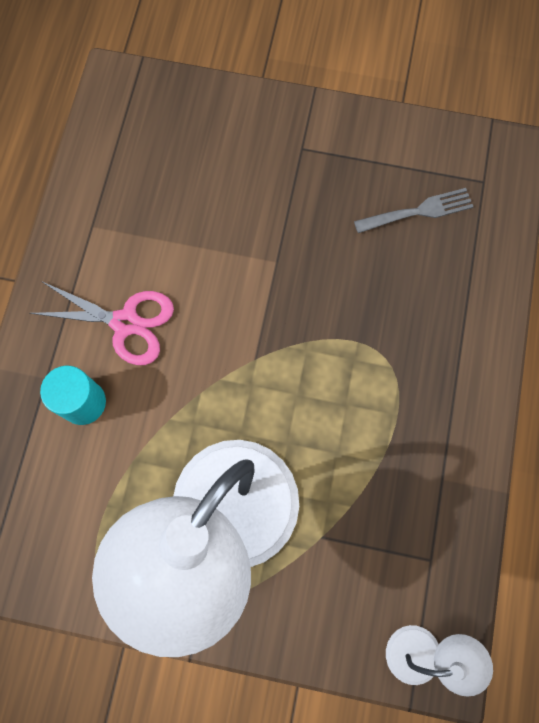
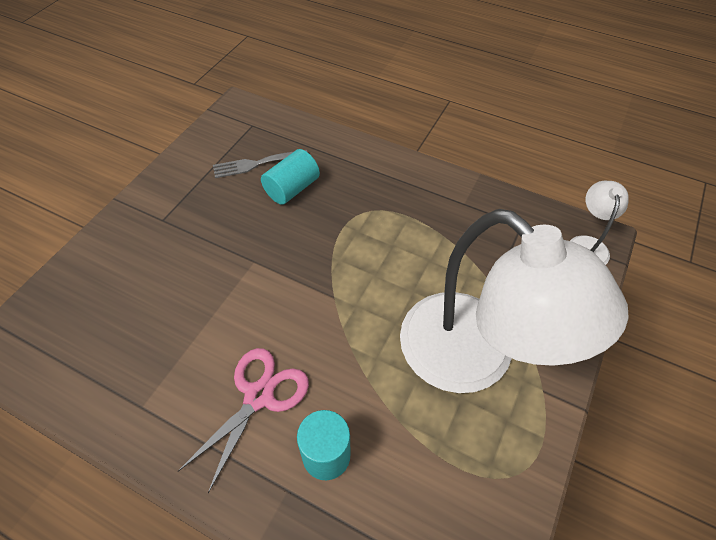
camera: 75 degrees left, 20 degrees down
grey fork [354,188,474,233] -> grey fork turned 105 degrees counterclockwise [213,150,307,178]
none -> turquoise cylinder [261,149,320,205]

